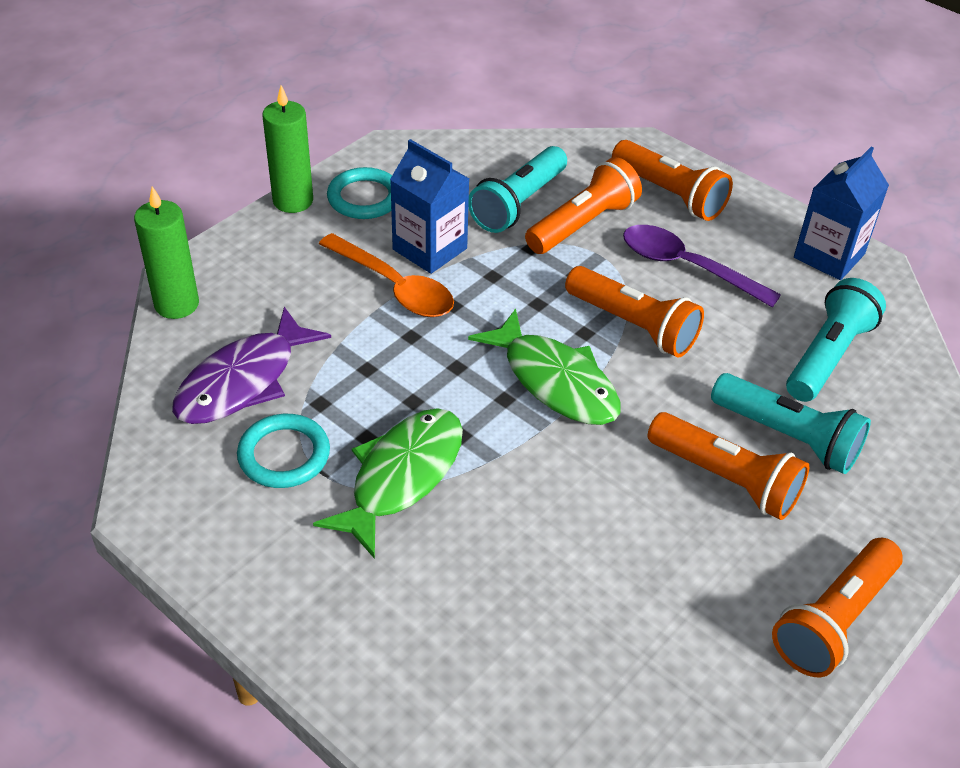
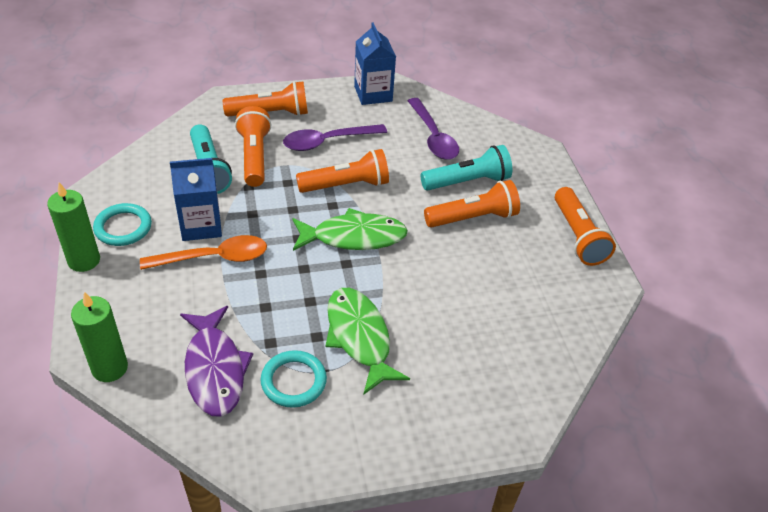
camera: 55 degrees left, 0 degrees up
turquoise flashlight [786,278,886,402] -> purple spoon [408,98,459,160]

